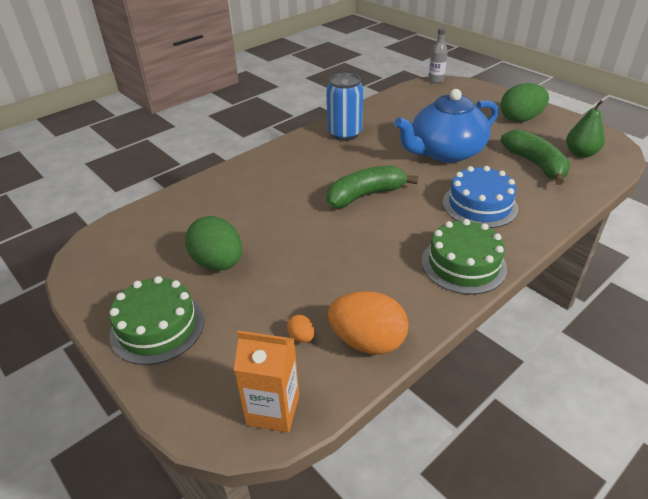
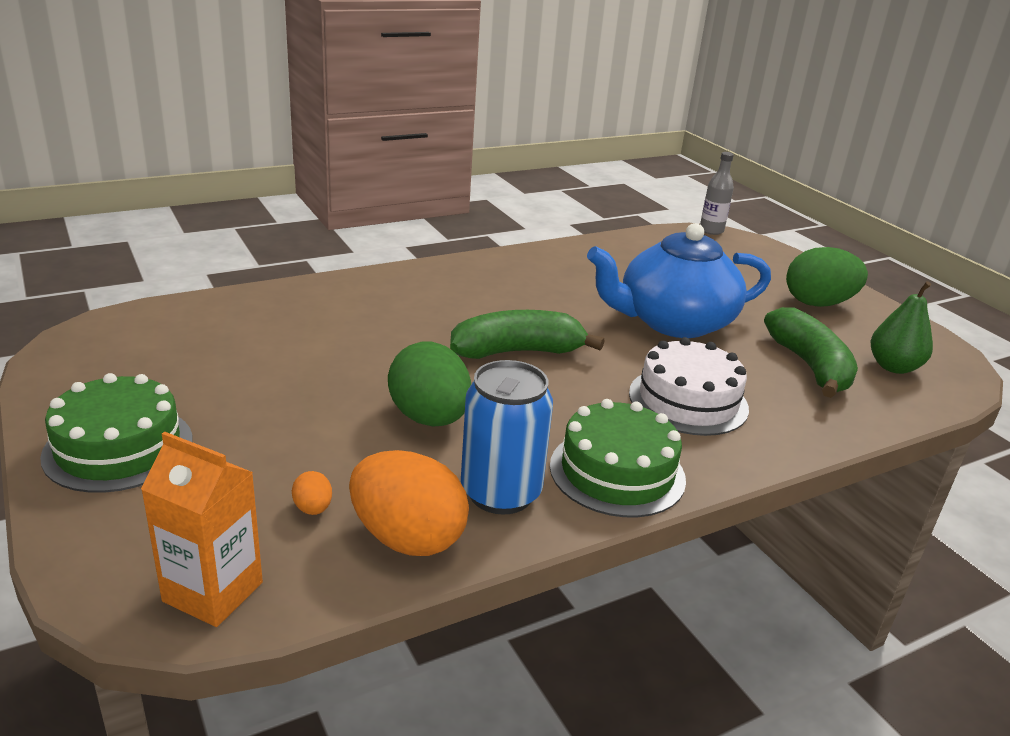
camera: 10 degrees right, 10 degrees down
green egg [185,216,242,271] -> green egg moved to [388,341,471,427]
blue can [327,73,363,141] -> blue can moved to [461,360,553,514]
blue cake [443,166,518,228] -> white cake [629,337,749,436]

